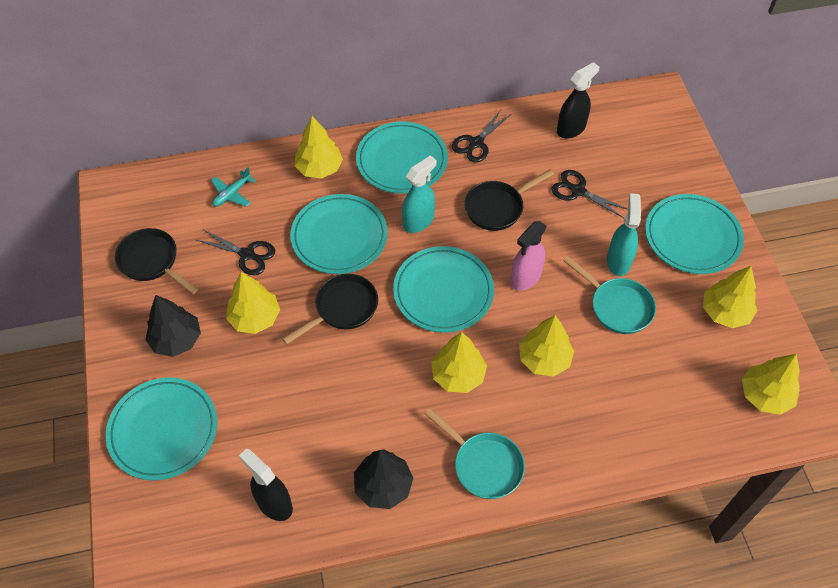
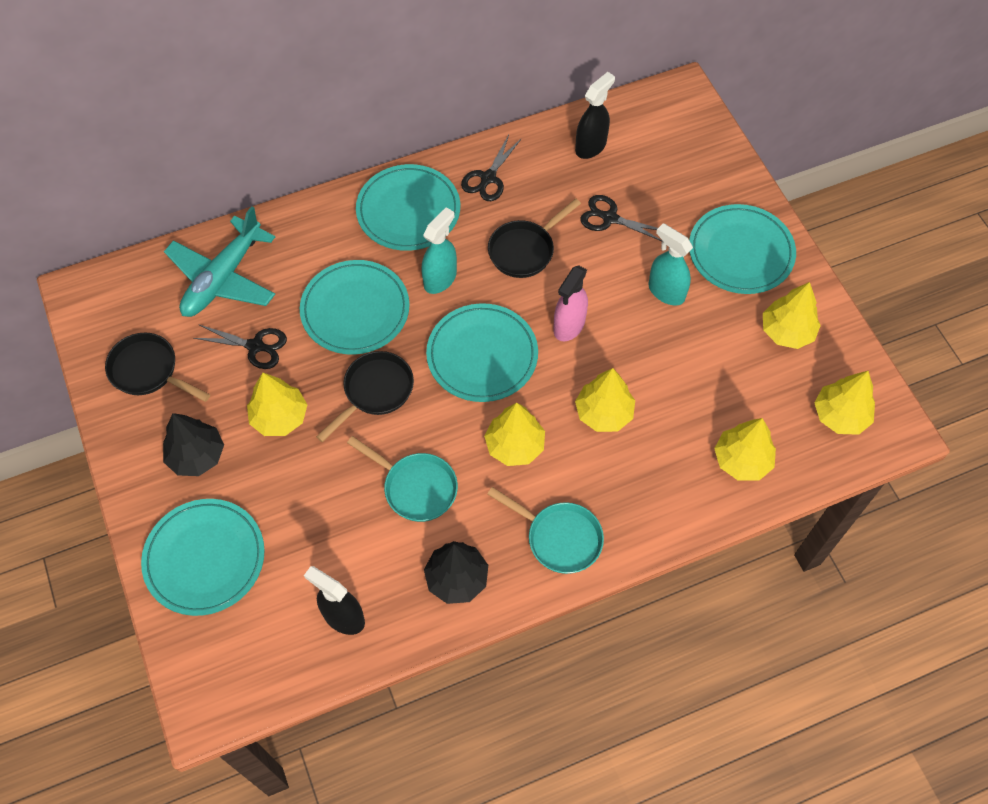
camera: 10 degrees left, 5 degrees up
turquoise plane [211,167,256,207] -> turquoise plane [164,206,275,317], size x2.15
yellow tree [295,116,343,179] -> yellow tree moved to [714,418,776,481]
turquoise pan [563,256,656,334] -> turquoise pan moved to [347,436,458,522]
turquoise spray bottle [607,193,641,276] -> turquoise spray bottle turned 45 degrees counterclockwise [649,223,693,306]

